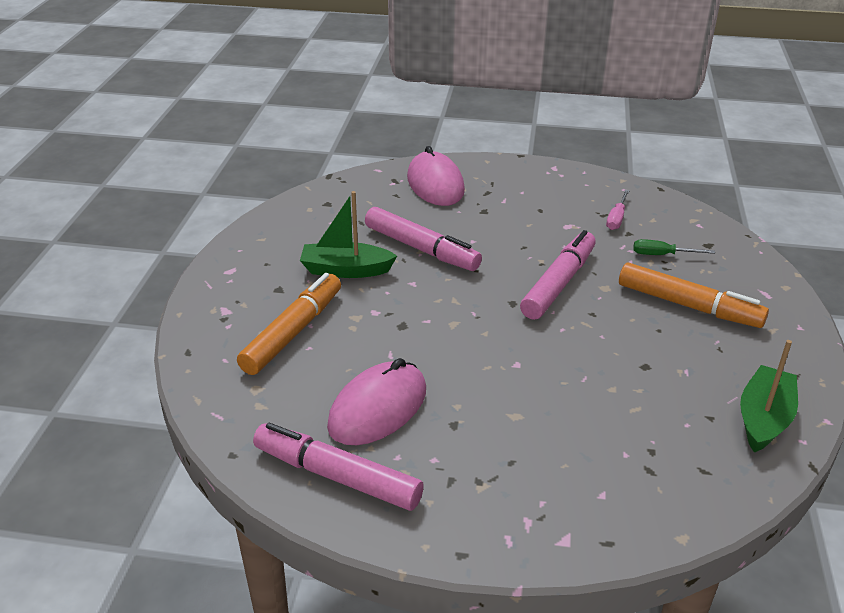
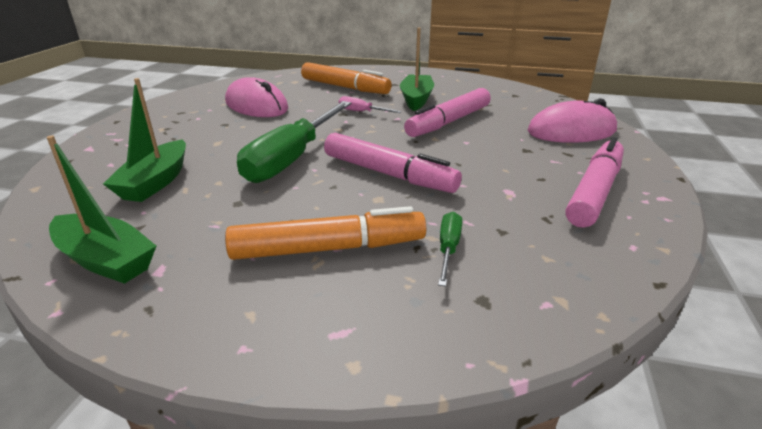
camera: 95 degrees right, 5 degrees down
pink marker [253,423,424,511] -> pink marker moved to [566,137,624,228]
pink screwdriver [606,190,630,230] -> pink screwdriver moved to [339,96,402,113]
orange marker [619,263,769,328] -> orange marker turned 135 degrees counterclockwise [225,206,426,260]
none -> green boat [103,78,186,202]
none -> green screwdriver [237,101,351,183]

